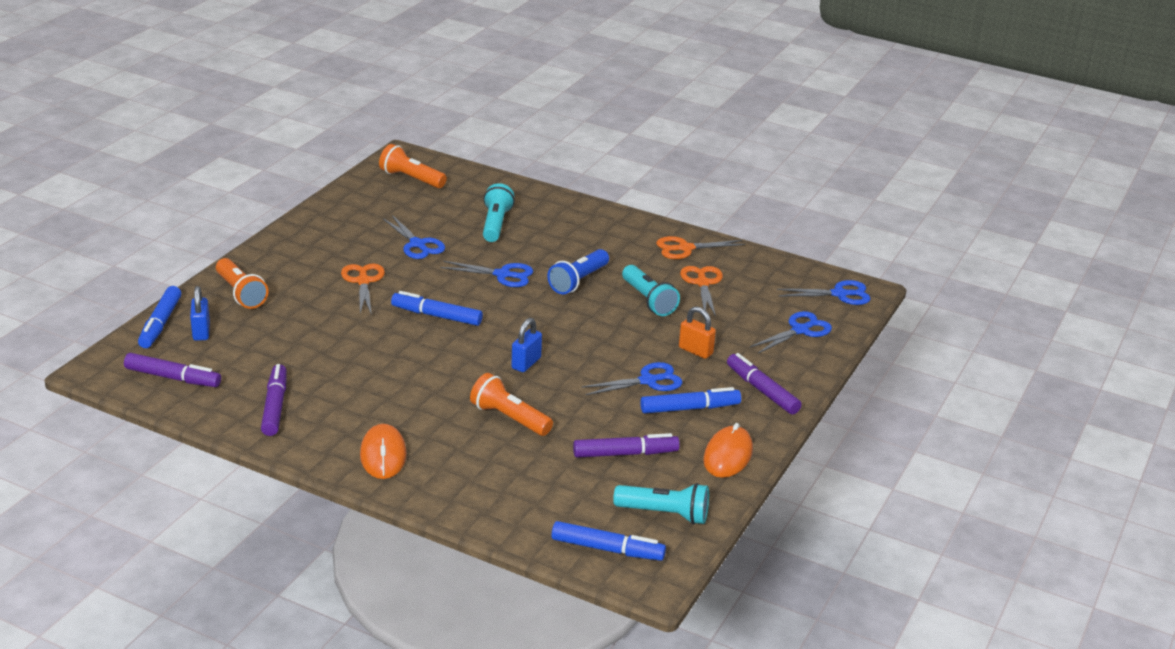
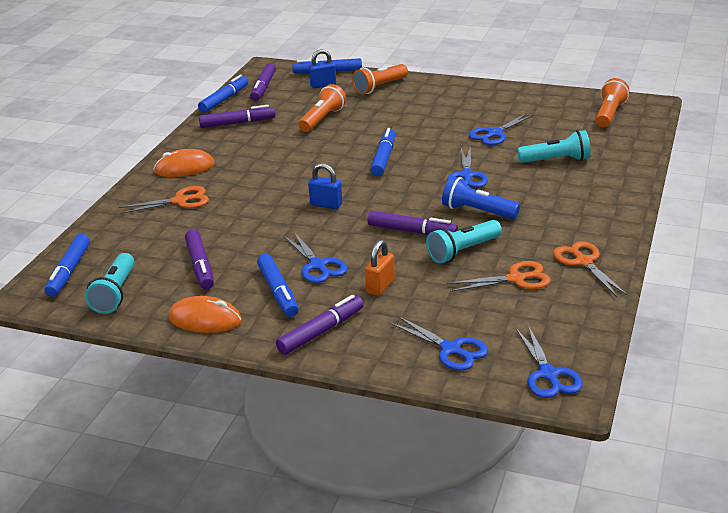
camera: 85 degrees right, 0 degrees up
orange scissors [341,264,385,315] -> orange scissors moved to [119,186,209,214]
orange flashlight [470,373,553,436] -> orange flashlight moved to [298,84,346,132]
none -> blue marker [198,75,248,113]
none -> purple marker [367,211,458,235]

